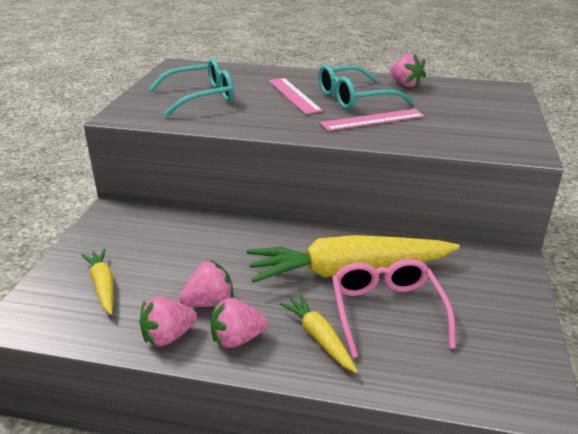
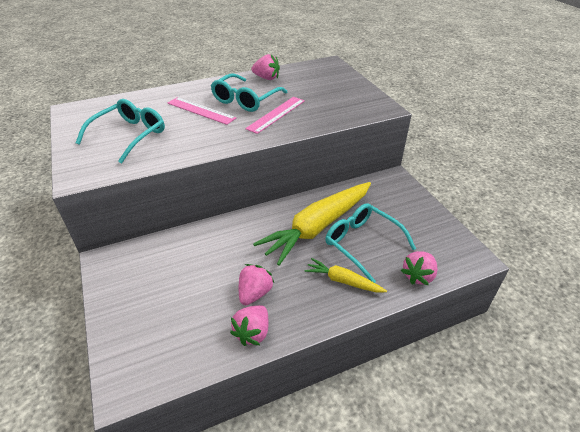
camera: 35 degrees left, 10 degrees up
yellow carrot [81,249,113,315] -> none
pink strawberry [211,298,268,348] -> pink strawberry moved to [401,251,438,285]
pink glasses [332,259,456,358] -> turquoise glasses [325,203,416,283]

